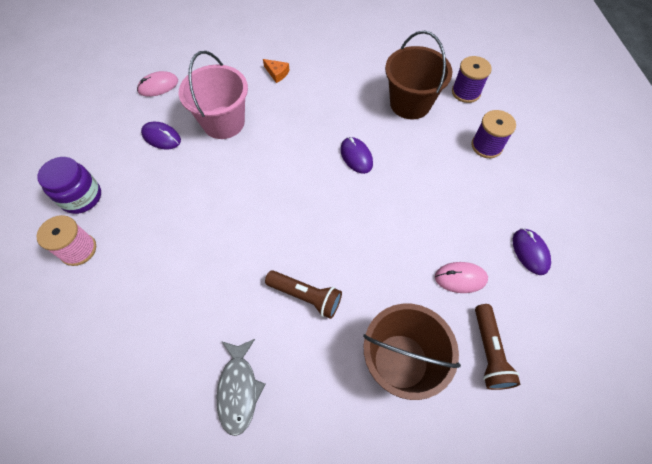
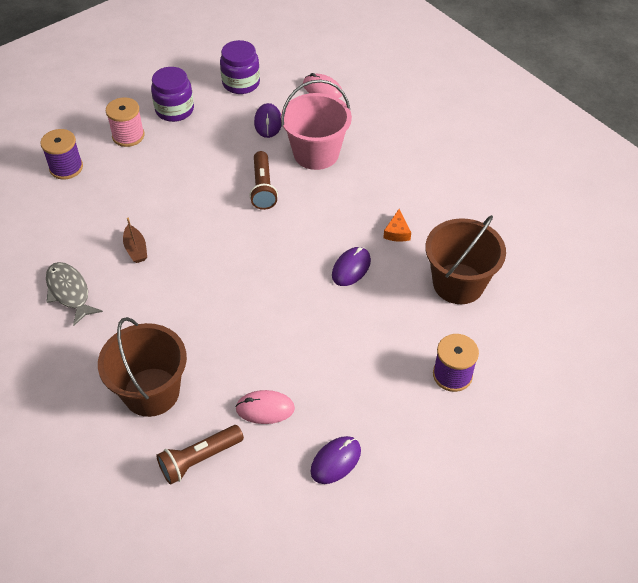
camera: 60 degrees right, 10 degrees down
grey fish [217,339,265,436] -> grey fish turned 90 degrees clockwise [46,262,103,326]
orange cheese [263,59,290,83] -> orange cheese moved to [383,209,411,242]
brown flashlight [265,270,342,319] -> brown flashlight moved to [249,151,278,210]
pink mouse [435,262,488,293] -> pink mouse turned 60 degrees counterclockwise [235,390,295,424]
purple spool [452,56,492,103] -> purple spool moved to [40,129,83,179]
none -> brown boat [123,218,147,263]
none -> purple jar [220,40,260,94]

